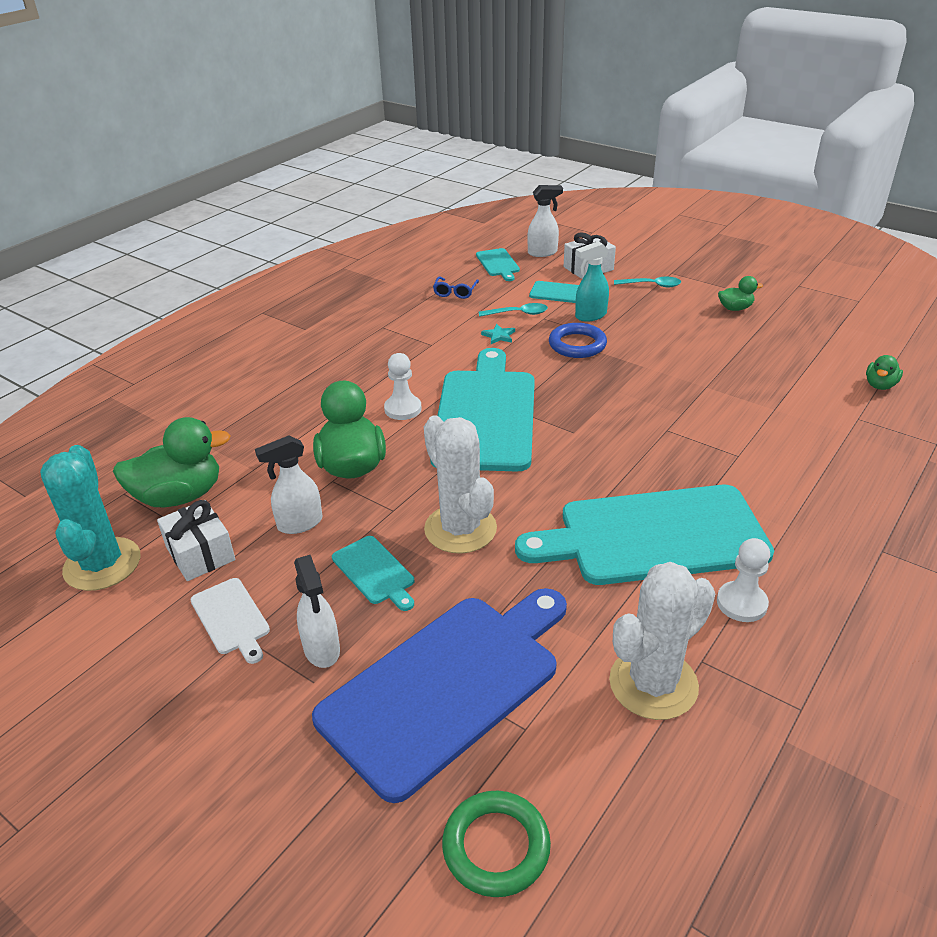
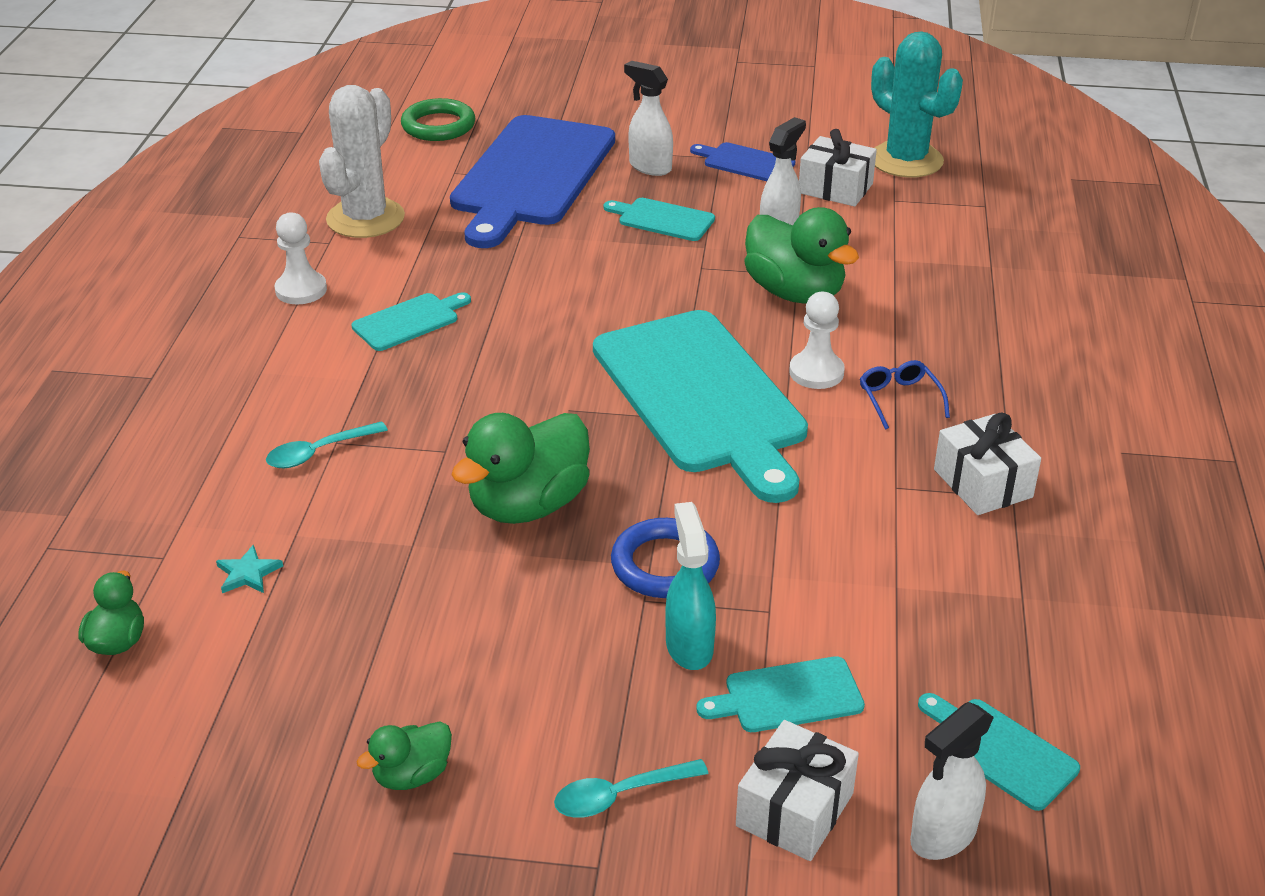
camera: 150 degrees right, 0 degrees up
green duck [113,417,231,508] -> green duck moved to [452,413,590,524]
white cutting board [190,578,270,664] -> blue cutting board [690,142,795,181]
white cactus [424,416,497,554] -> none
blue glasses [433,277,479,299] -> blue glasses moved to [860,360,950,430]
turquoise spoon [479,303,548,317] -> turquoise spoon moved to [266,421,388,468]
turquoise star [481,324,515,344] -> turquoise star moved to [216,544,283,593]
turquoise cutting board [515,485,774,585] -> turquoise cutting board [352,292,471,351], size x0.43
turquoise spray bottle [575,241,609,322] -> turquoise spray bottle turned 45 degrees counterclockwise [665,502,716,670]
none -> white gift [934,413,1041,515]

